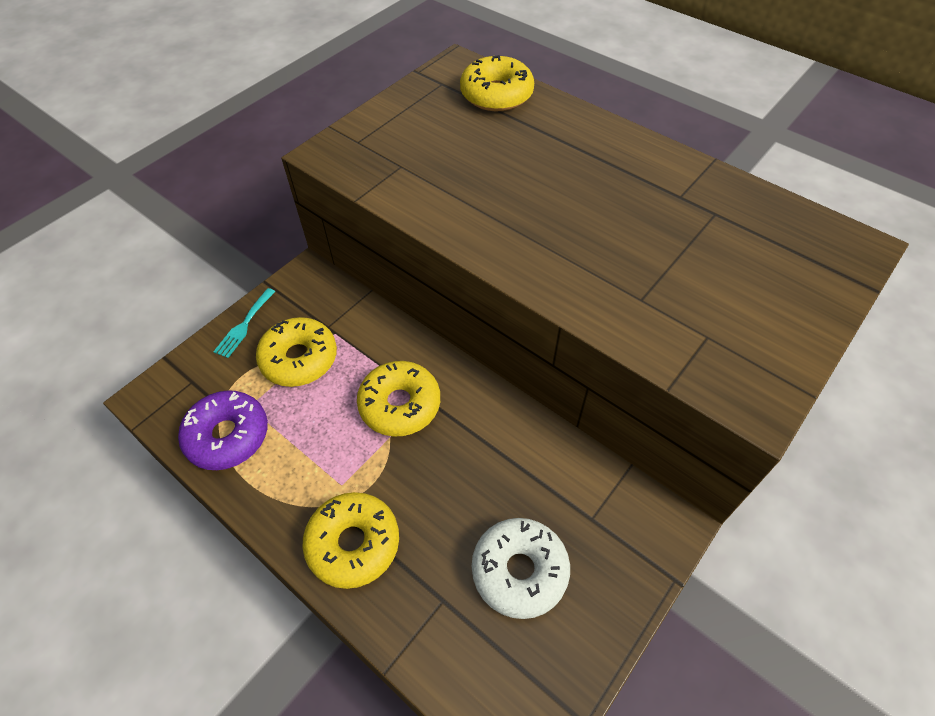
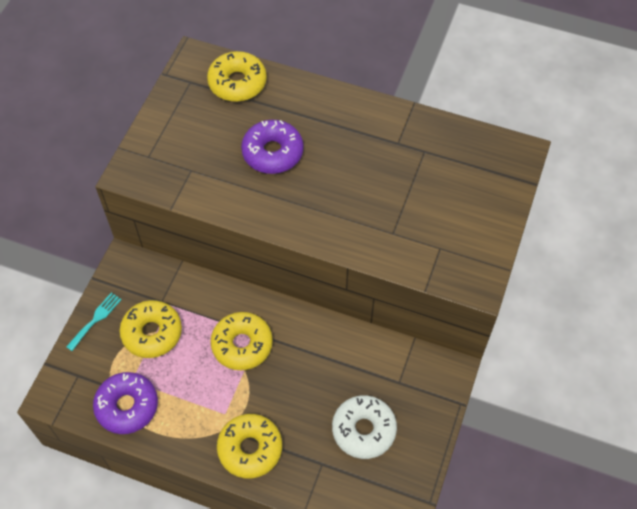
camera: 20 degrees left, 5 degrees up
turquoise fork [213,288,276,358] -> turquoise fork turned 150 degrees counterclockwise [66,293,122,351]
none -> purple donut [241,120,303,174]

